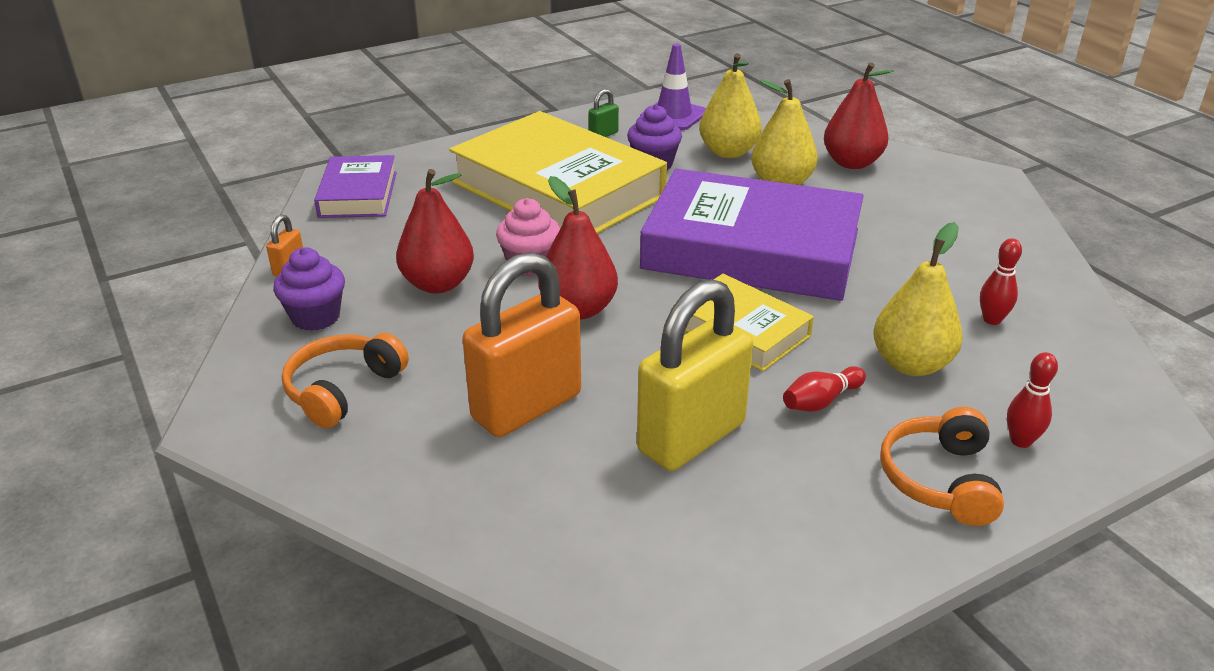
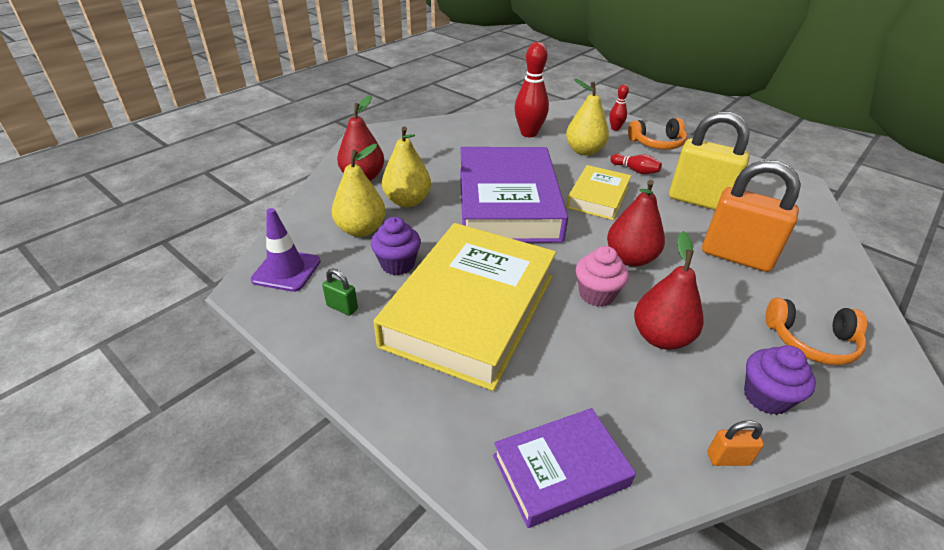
camera: 110 degrees left, 5 degrees up
red bowling pin [980,238,1022,325] -> red bowling pin [514,42,549,137], size x1.92

